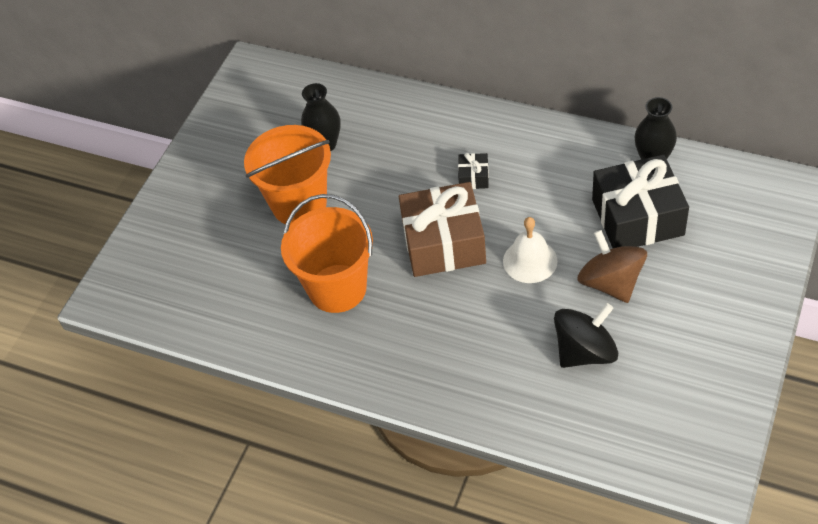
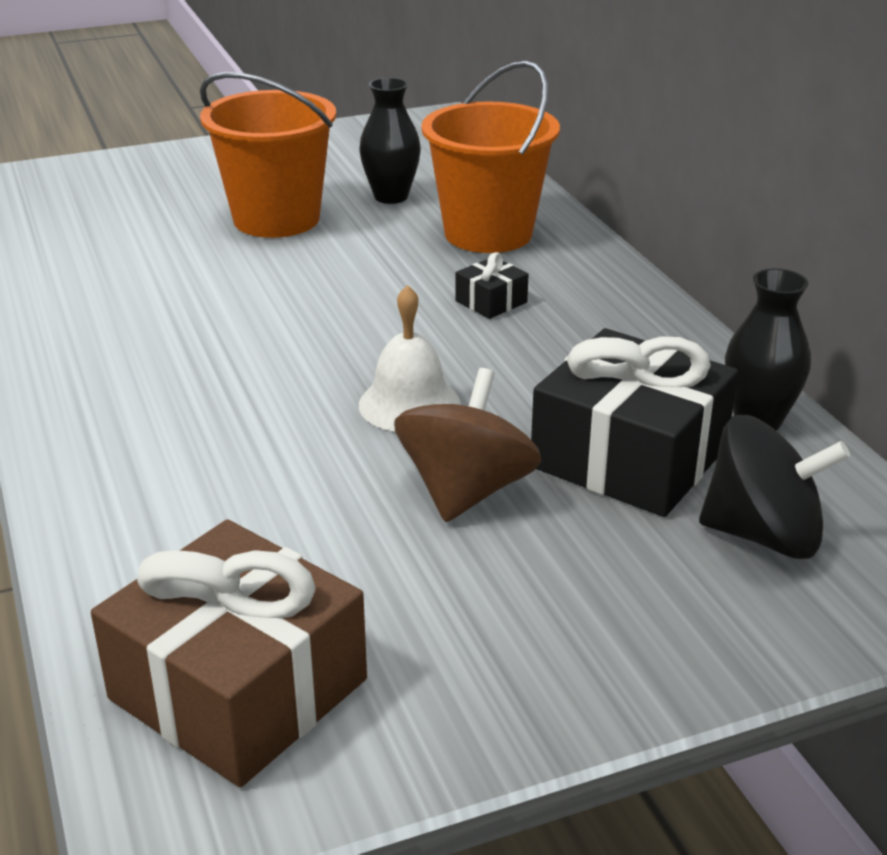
camera: 40 degrees right, 20 degrees down
orange bucket [281,194,373,313] -> orange bucket moved to [421,60,560,253]
brown gift [399,182,486,277] -> brown gift moved to [91,519,367,787]
black spinning top [554,303,618,368] -> black spinning top moved to [699,415,850,559]

